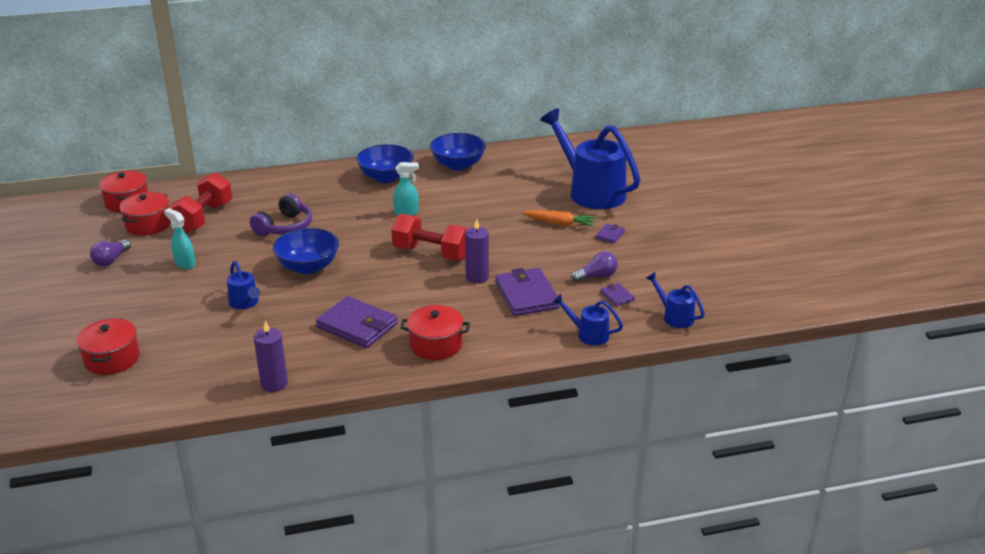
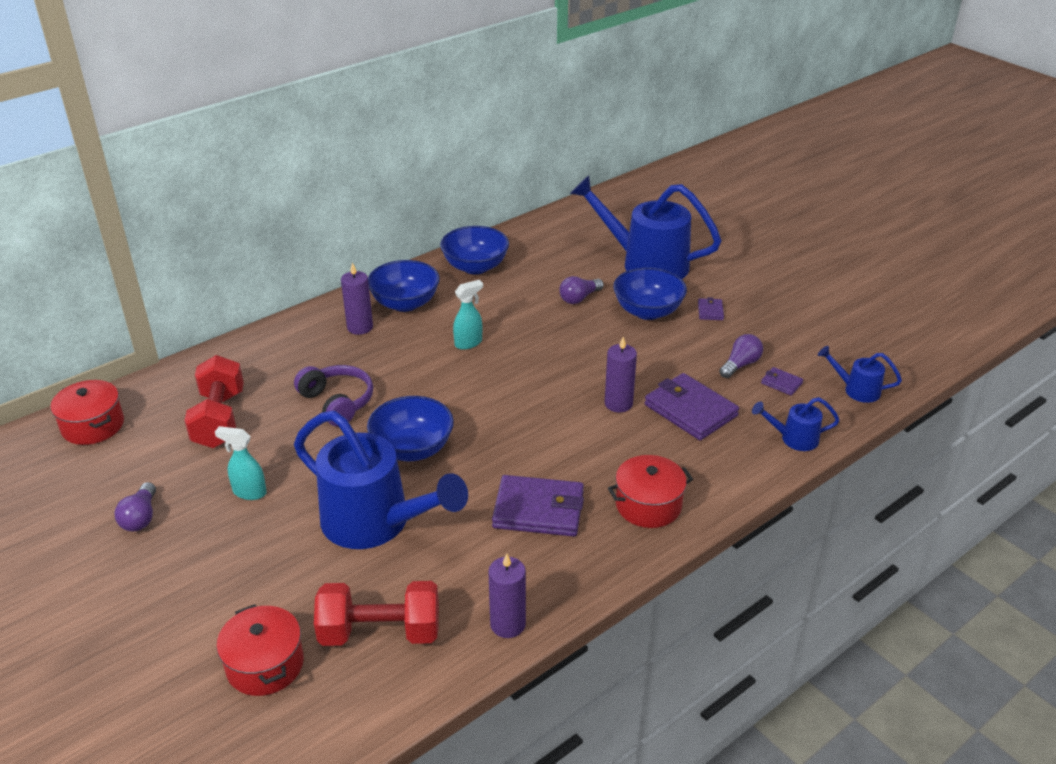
camera: 25 degrees left, 5 degrees up
red pot [120,192,171,236] -> none
blue watering can [227,261,260,309] -> blue watering can [294,411,468,549], size x2.20
purple headphones [250,194,312,236] -> purple headphones turned 45 degrees counterclockwise [294,365,373,427]
red dumbbell [391,214,469,261] -> red dumbbell moved to [314,581,439,646]
orange carrot [522,210,596,227] -> blue bowl [613,267,687,320]
none -> purple candle [341,263,373,335]
none -> purple light bulb [559,276,604,304]

